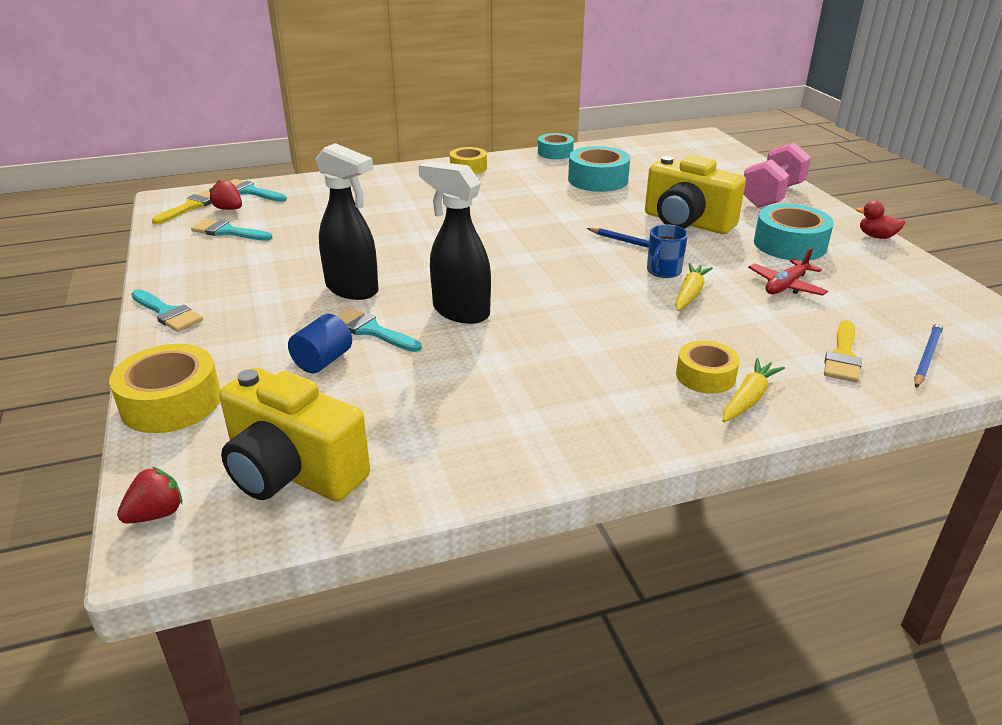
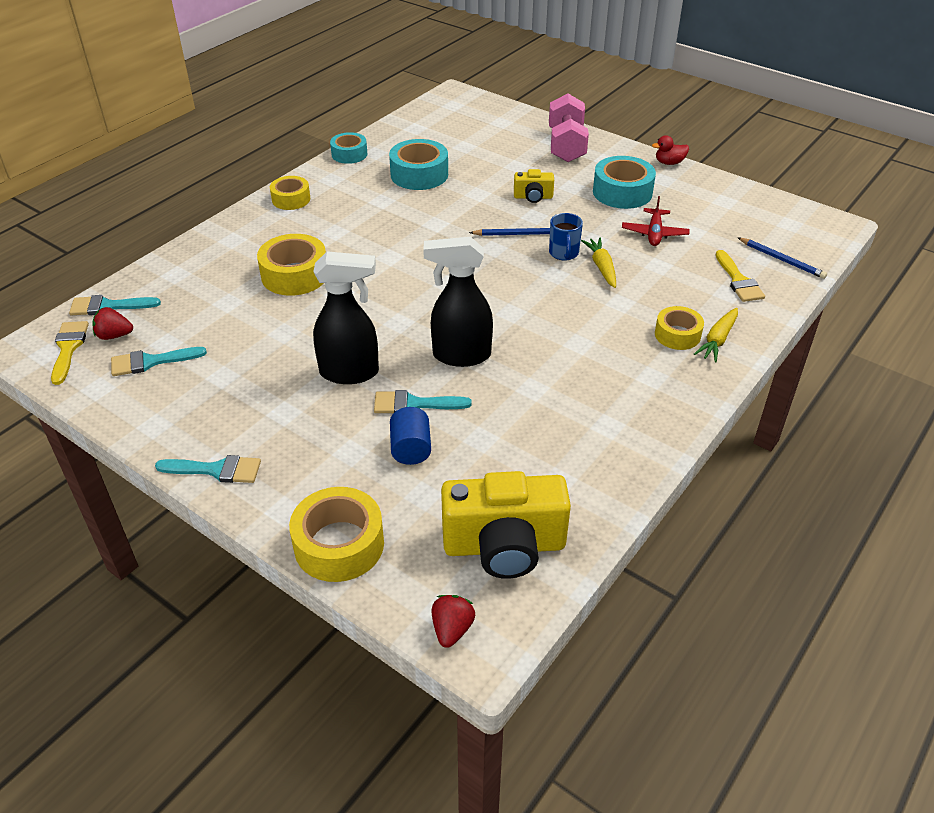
camera: 35 degrees left, 10 degrees up
yellow camera [645,155,746,234] -> yellow camera [514,169,554,203], size x0.48
yellow carrot [722,358,785,422] -> yellow carrot turned 150 degrees counterclockwise [694,308,738,362]
blue pencil [914,322,943,388] -> blue pencil turned 135 degrees clockwise [737,237,827,279]
none -> yellow tape [257,234,326,296]

